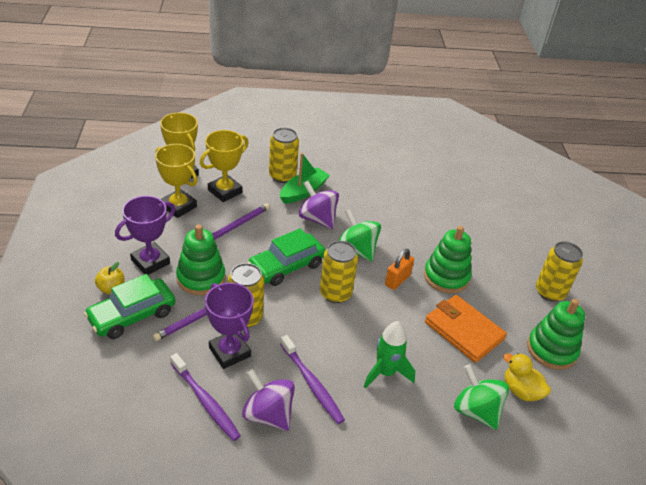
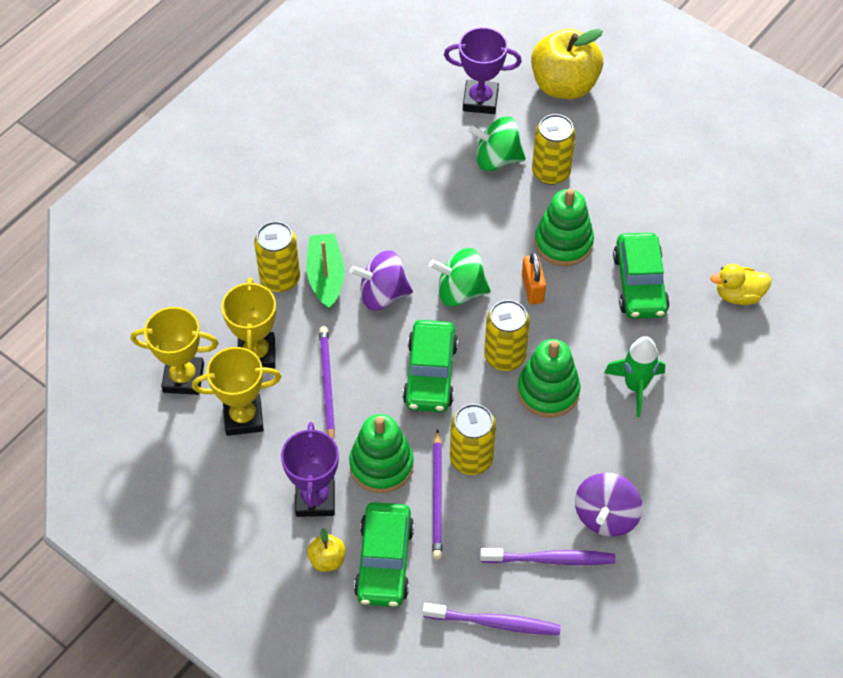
camera: 45 degrees left, 15 degrees up
purple trophy [205,283,254,369] -> purple trophy moved to [444,27,522,114]
purple spinning top [242,369,295,431] -> purple spinning top turned 60 degrees counterclockwise [575,473,643,537]
purple toothbrush [280,335,345,424] -> purple toothbrush moved to [423,603,561,635]
orange wallet [425,295,507,363] -> green car [613,233,670,319]
green spinning top [454,364,509,430] -> green spinning top moved to [468,117,526,171]
green stacking toy [527,299,585,370] -> green stacking toy moved to [517,339,580,418]
yellow can [536,241,583,302] -> yellow can moved to [532,114,576,185]
none -> yellow apple [531,28,603,99]

